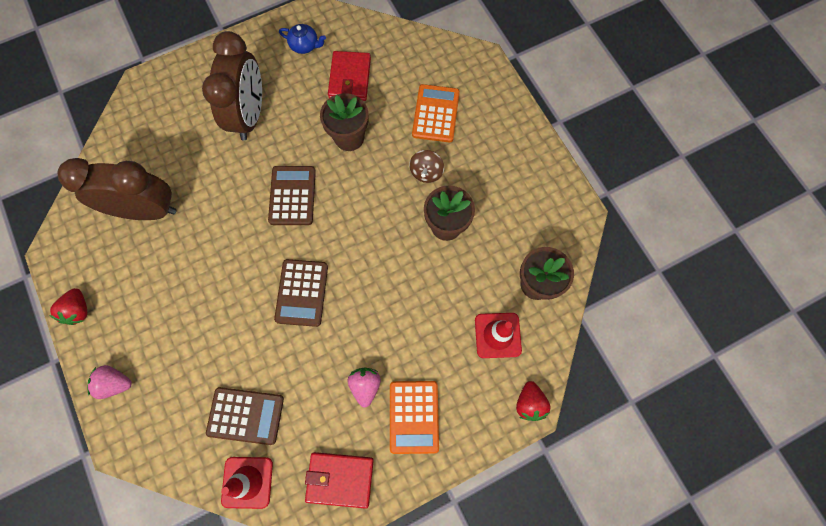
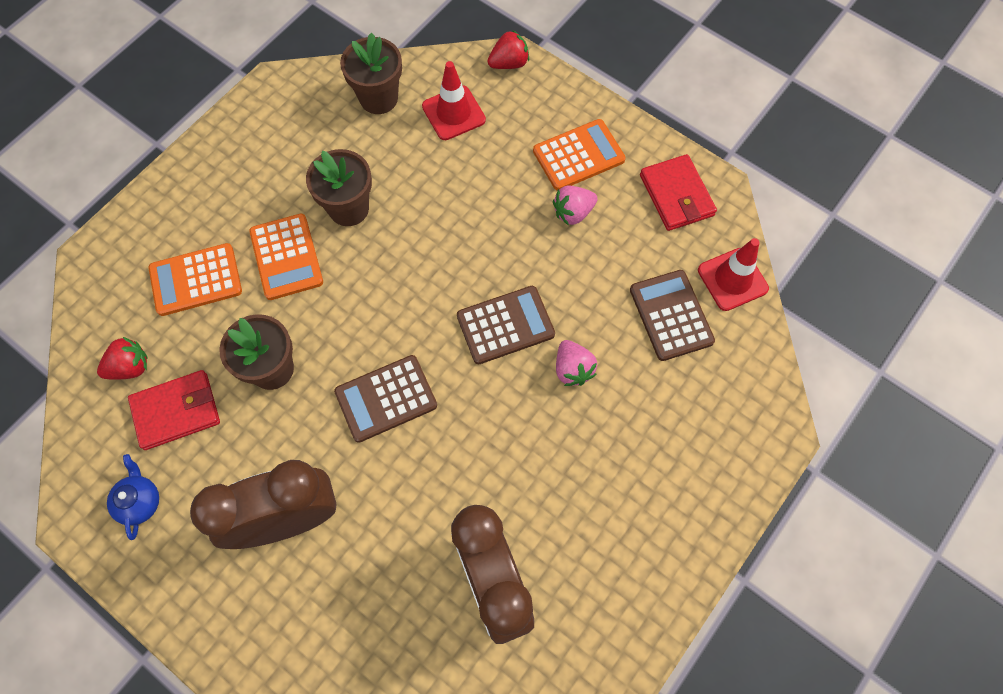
camera: 115 degrees left, 5 degrees down
red strawberry [49,288,87,325] -> red strawberry moved to [97,336,147,380]
pink strawberry [87,365,132,399] -> pink strawberry moved to [556,340,597,386]
brown spinning top [409,150,444,183] -> orange calculator [249,213,323,300]

